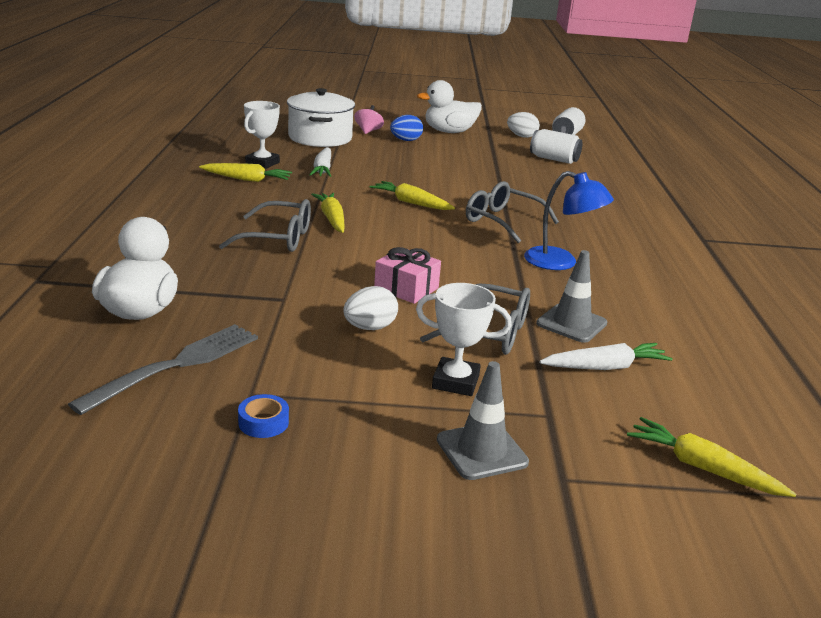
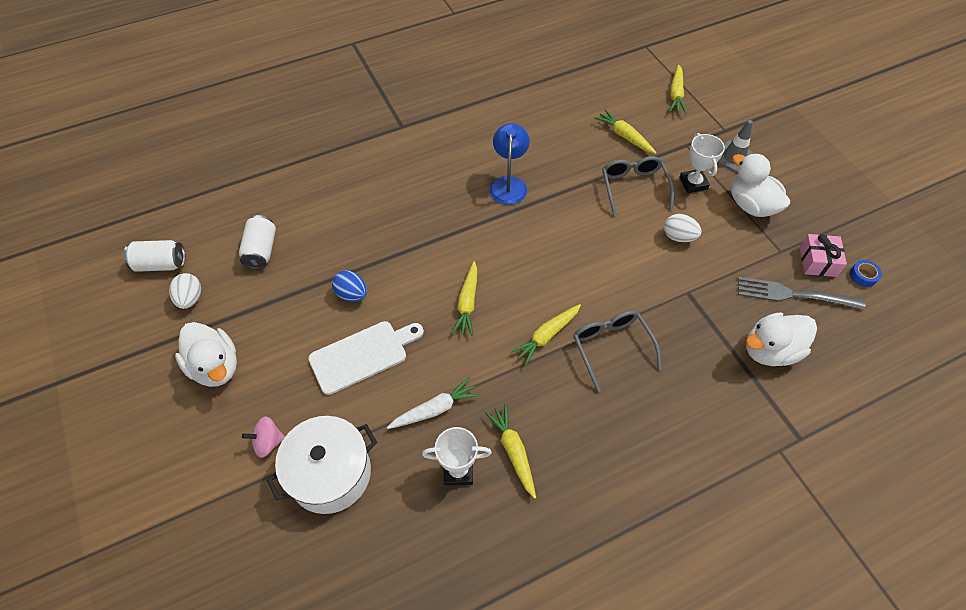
camera: 115 degrees left, 30 degrees up
blue tape [238,394,289,438] -> blue tape moved to [850,260,882,287]
pink gift [374,247,441,304] -> pink gift moved to [800,234,847,277]
blue egg [390,115,423,141] -> blue egg moved to [332,270,367,302]
grey glasses [466,181,559,243] -> none
grey traffic cone [536,250,607,343] -> none
white carrot [539,343,673,370] -> yellow carrot [594,110,656,154]
none -> white cutting board [308,321,424,395]
none -> white duck [731,153,790,217]

